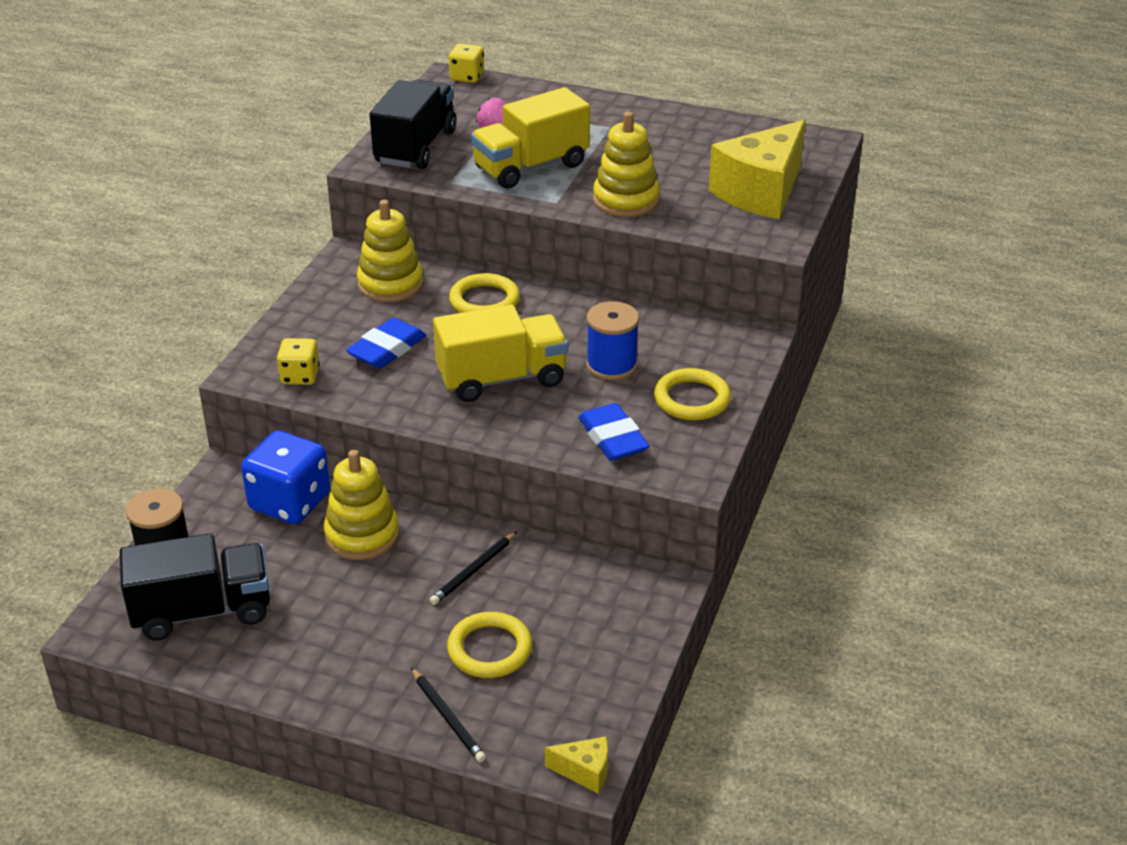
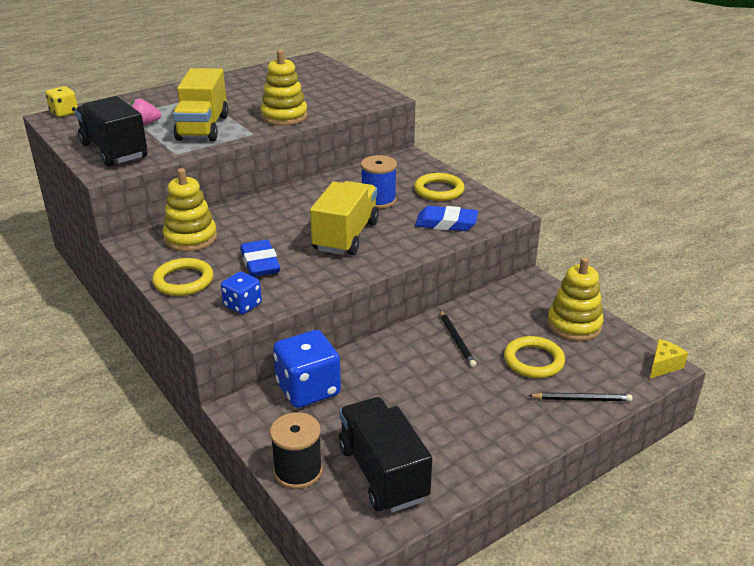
camera: 55 degrees left, 5 degrees down
black truck [120,533,270,641] -> black truck turned 45 degrees counterclockwise [338,397,432,513]
yellow dice [277,338,320,385] -> blue dice [221,271,262,314]
yellow stacking toy [324,450,400,560] -> yellow stacking toy moved to [547,257,604,341]
yellow ring [449,273,520,313] -> yellow ring moved to [152,258,214,296]
yellow cheese [709,120,806,219] -> none

